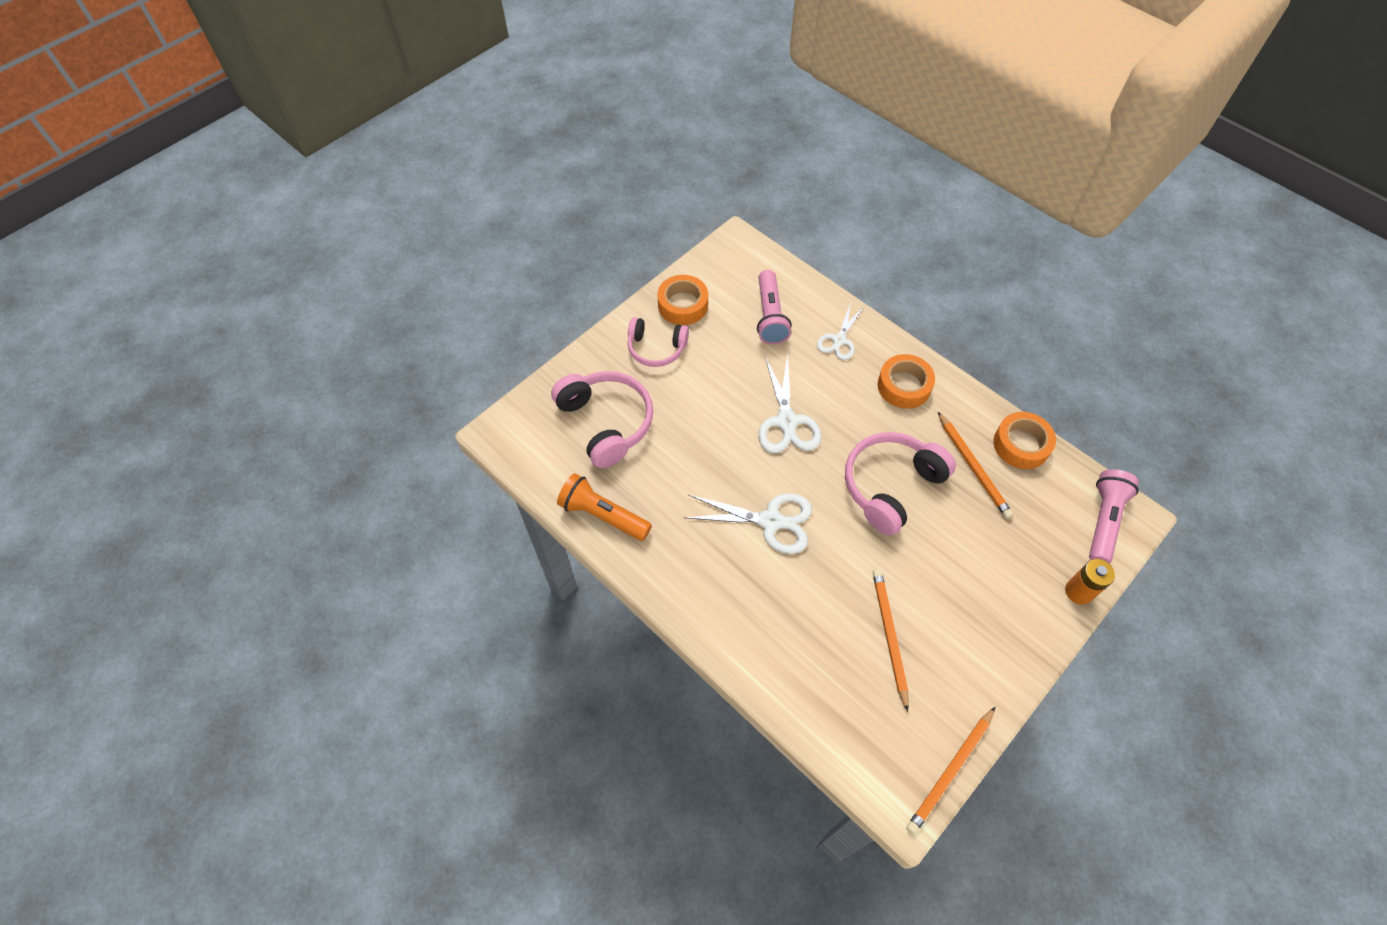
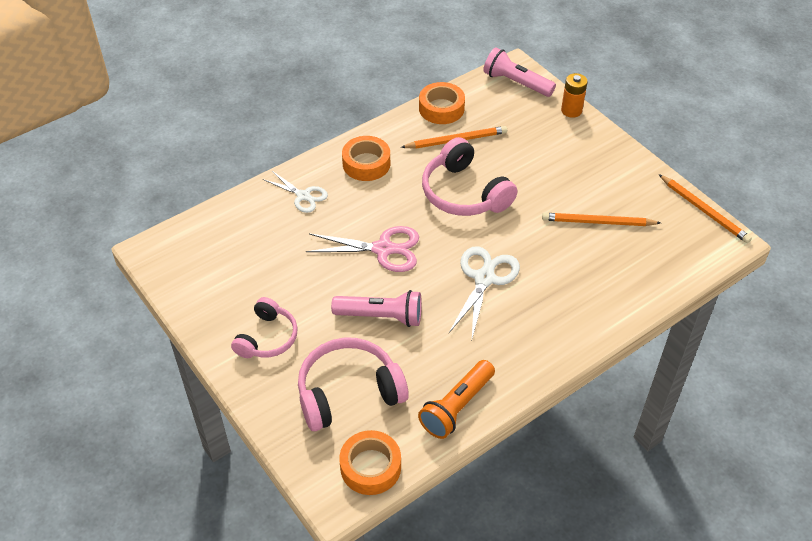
camera: 80 degrees left, 10 degrees down
orange tape [657,275,708,325] -> orange tape moved to [339,430,401,495]
pink flashlight [757,270,792,345] -> pink flashlight moved to [331,290,422,327]
white scissors [758,355,821,453] -> pink scissors [306,226,419,272]

